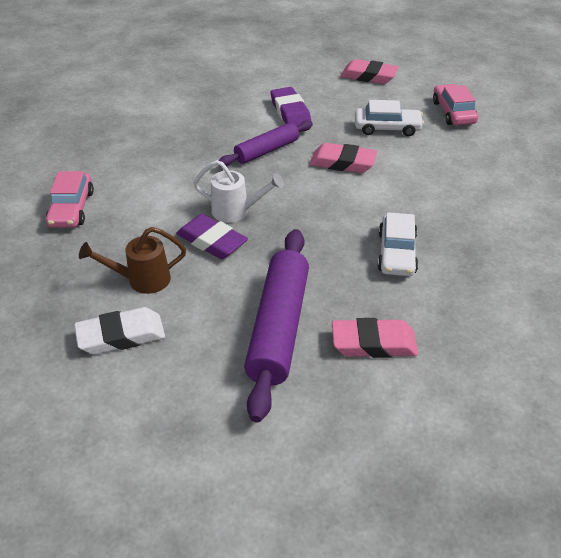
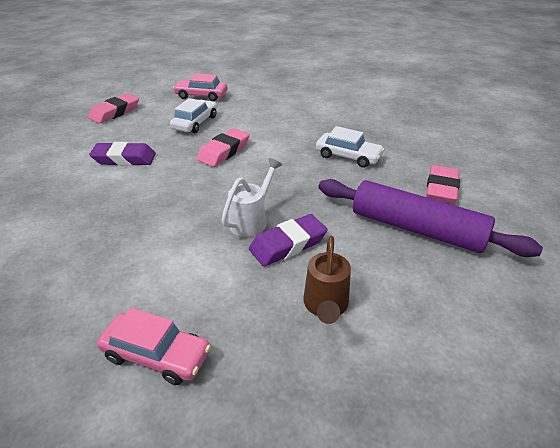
camera: 70 degrees left, 5 degrees down
white eraser [74,307,165,354] -> none
purple rolling pin [219,121,313,166] -> none

